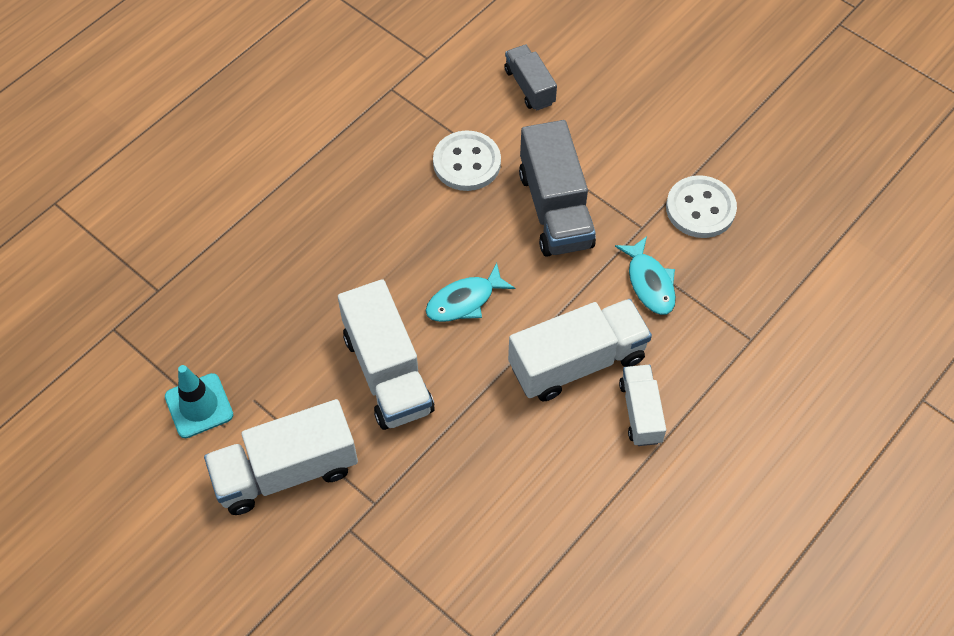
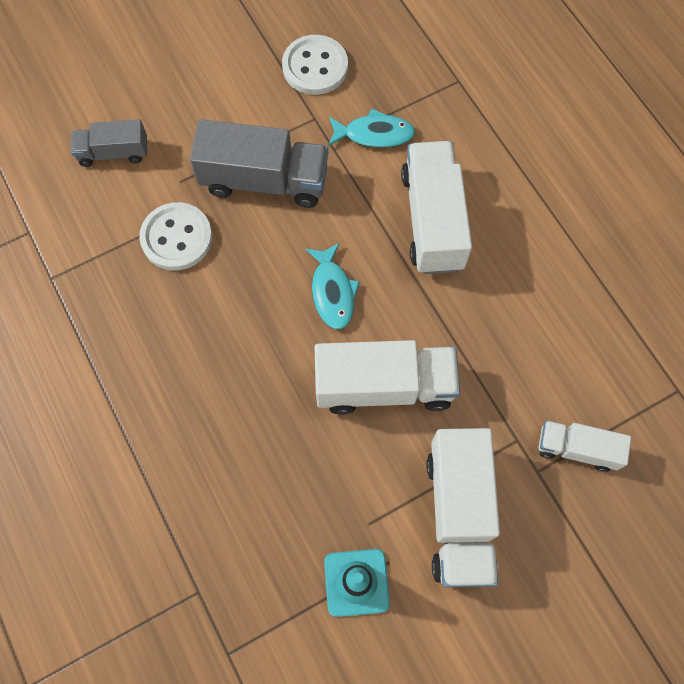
camera: 70 degrees left, 10 degrees up
white truck [619,365,666,446] -> white truck moved to [538,420,631,472]

